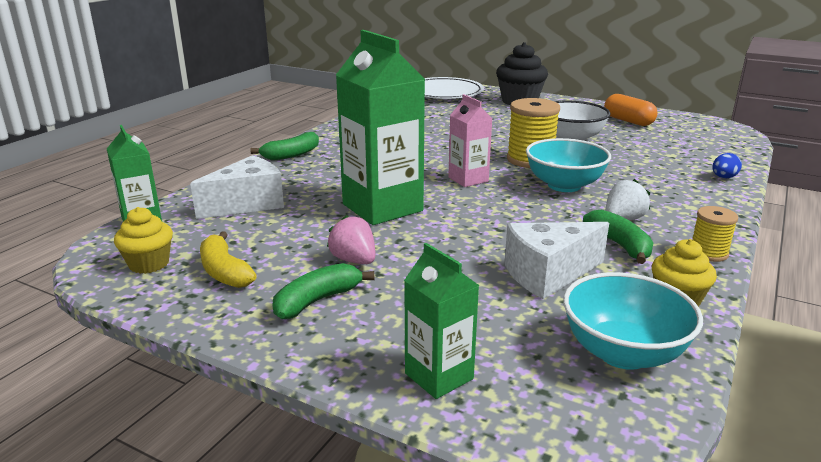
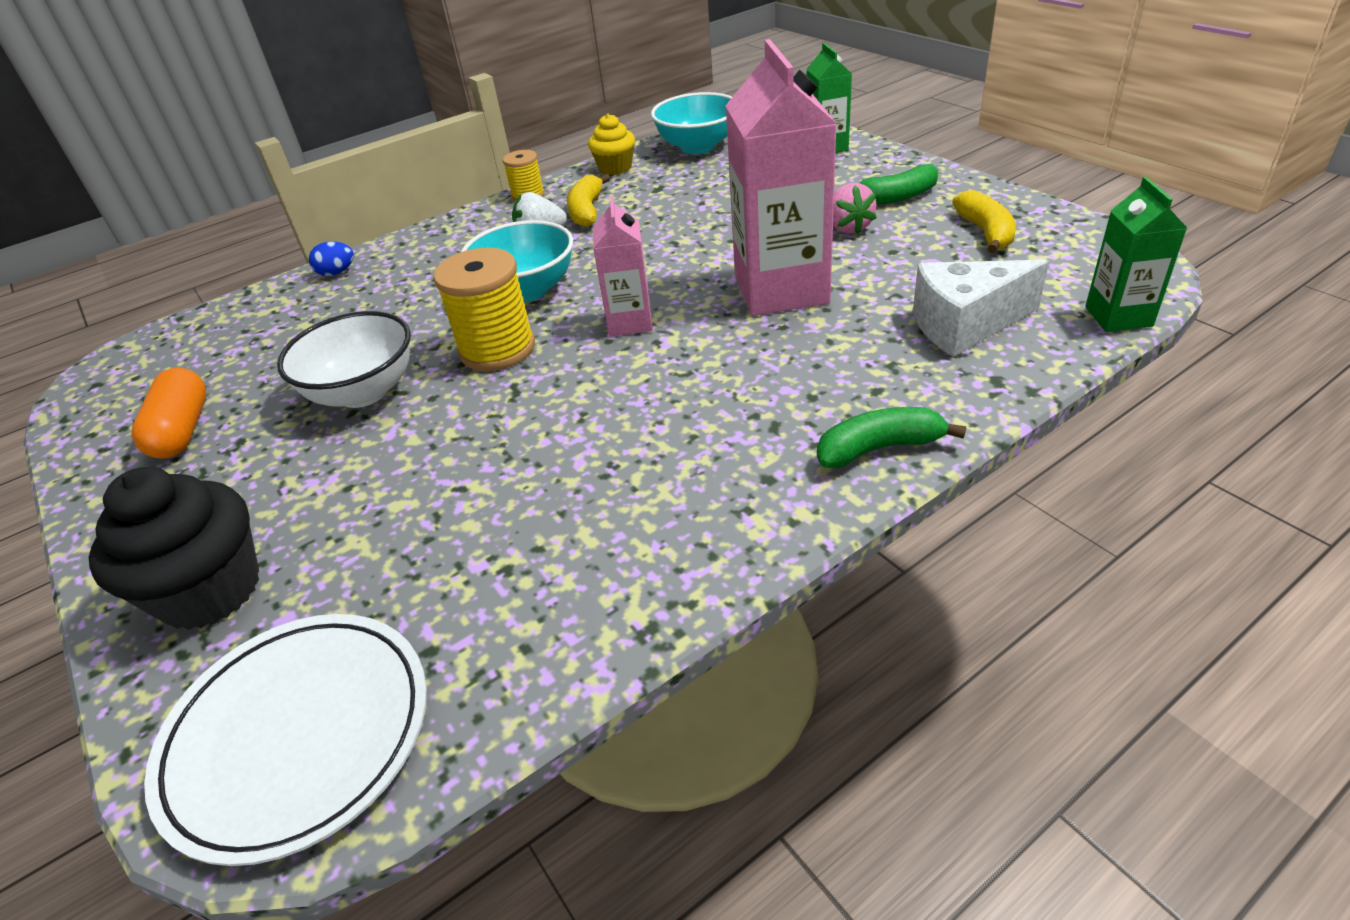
camera: 150 degrees left, 15 degrees up
yellow cupcake [114,207,173,274] -> none
green carton [336,30,425,225] -> pink carton [726,39,837,316]
white cheese [505,222,609,299] -> none
green banana [583,209,653,264] -> yellow banana [567,174,610,227]

